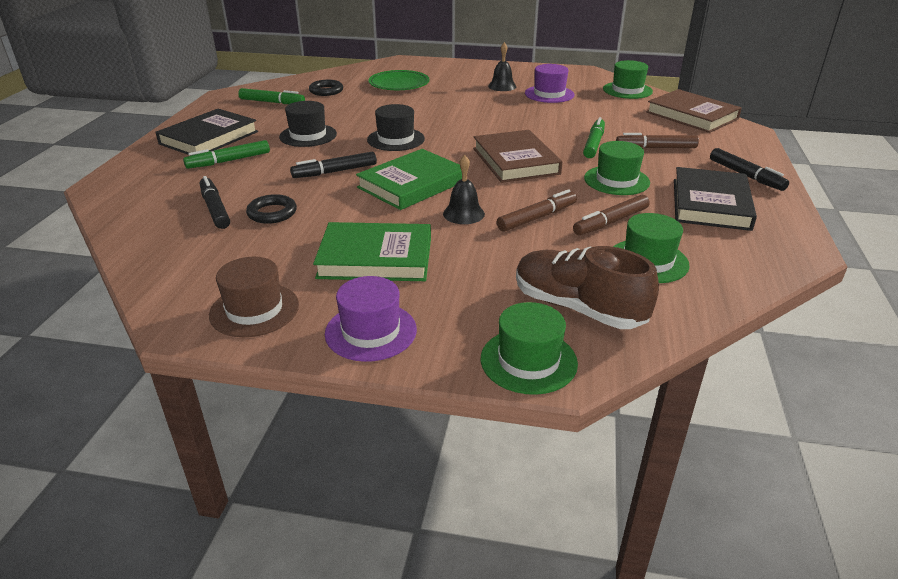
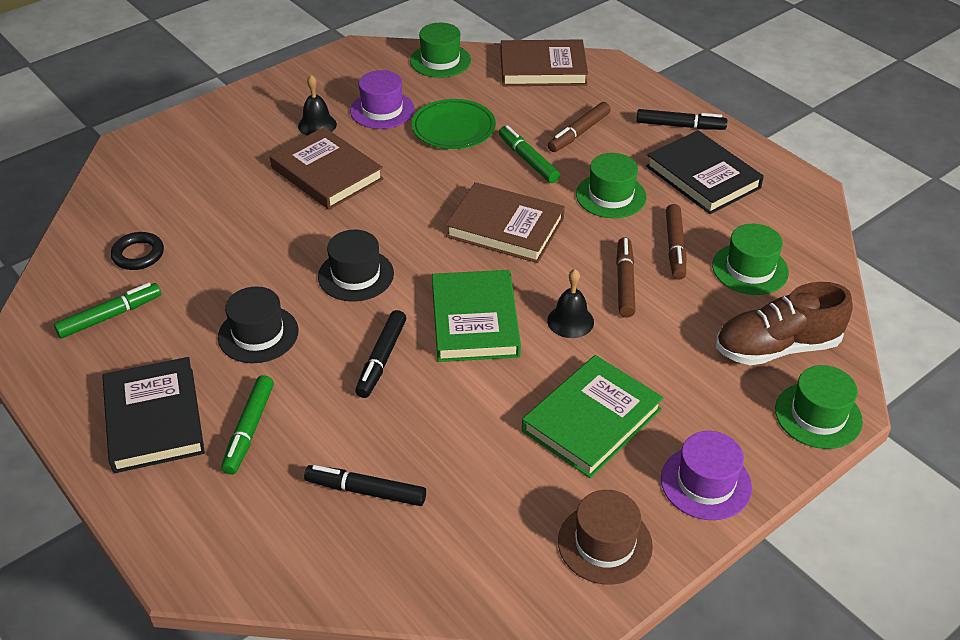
camera: 50 degrees left, 10 degrees up
black ring [246,194,297,224] -> none
green plate [369,70,430,90] -> green plate moved to [412,99,496,149]
none -> brown book [270,127,384,210]

